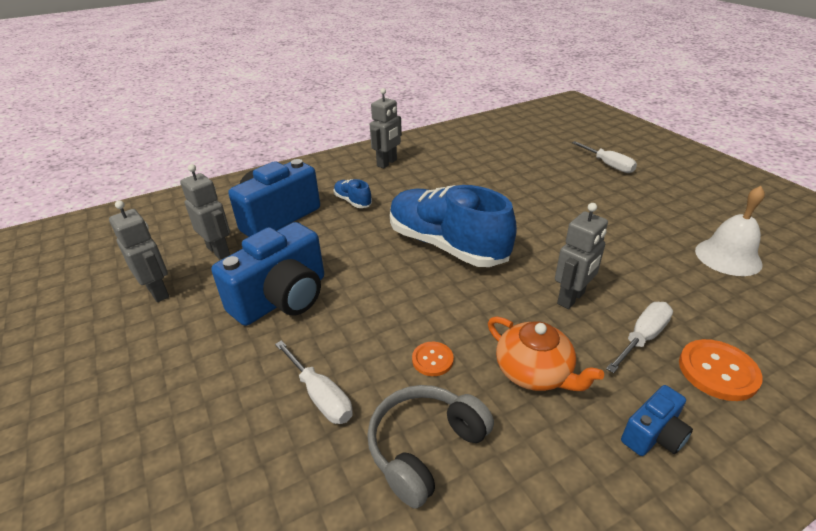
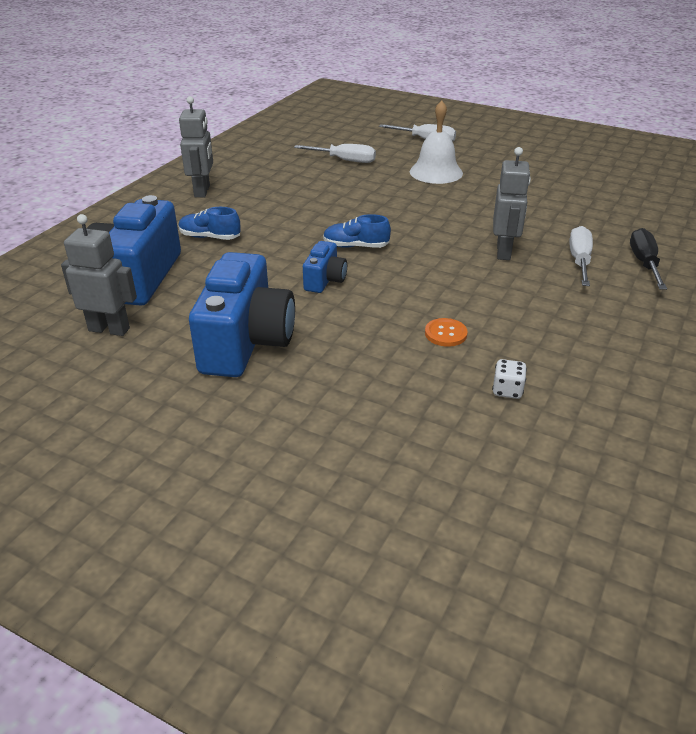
camera: 35 degrees left, 0 degrees up
grey robot [109,200,169,302] -> none
white screwdriver [275,340,353,424] -> white screwdriver moved to [294,144,376,163]
grey headphones [367,385,494,509] -> white dice [492,359,527,399]
blue shoe [390,185,517,267] -> blue shoe [323,214,391,248], size x0.42
orange teapot [488,316,604,391] -> none
blue camera [621,385,693,456] -> blue camera moved to [303,241,347,293]
orange button [679,339,763,401] -> black screwdriver [630,228,667,290]
white bell [695,186,765,276] -> white bell moved to [410,100,463,184]

